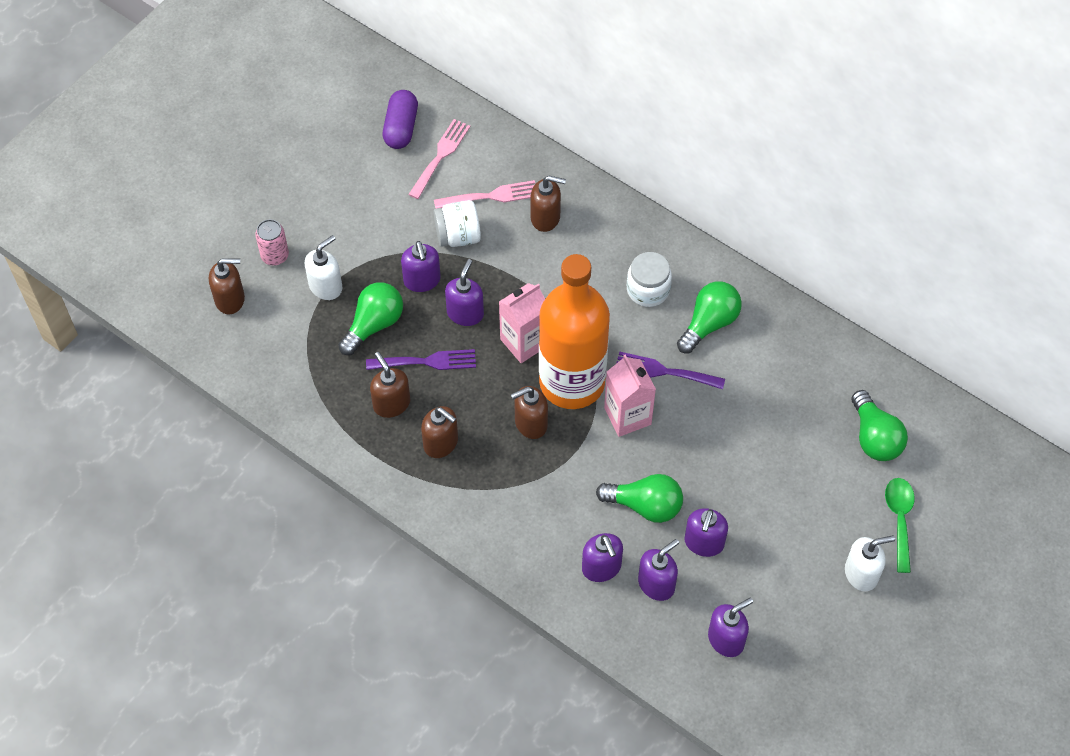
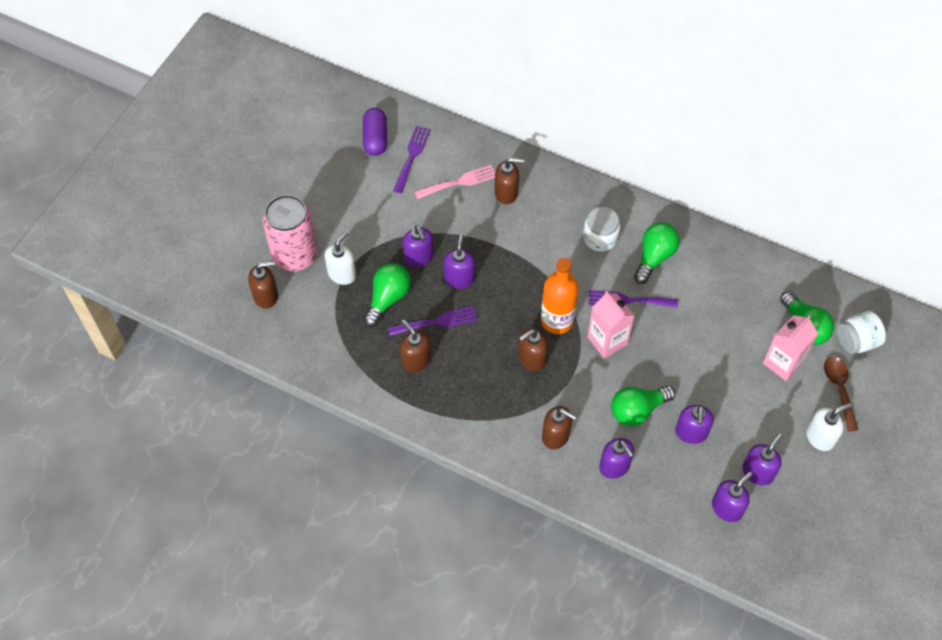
camera: 10 degrees left, 0 degrees up
pink can [255,219,289,265] -> pink can [262,195,318,271], size x2.00
pink fork [408,119,470,199] -> purple fork [393,126,431,193]
brown soap dispenser [421,406,458,458] -> brown soap dispenser moved to [542,406,577,450]
white jar [434,200,481,247] -> white jar moved to [837,311,886,354]
pink carton [499,283,545,363] -> pink carton moved to [763,315,818,381]
orange bottle [539,254,610,409] -> orange bottle [541,258,579,334], size x0.62
green light bulb [596,474,683,523] -> green light bulb turned 150 degrees clockwise [611,386,675,426]
purple soap dispenser [638,539,679,601] -> purple soap dispenser moved to [743,434,782,485]
green spoon [885,478,915,573] -> brown spoon [824,356,858,431]

